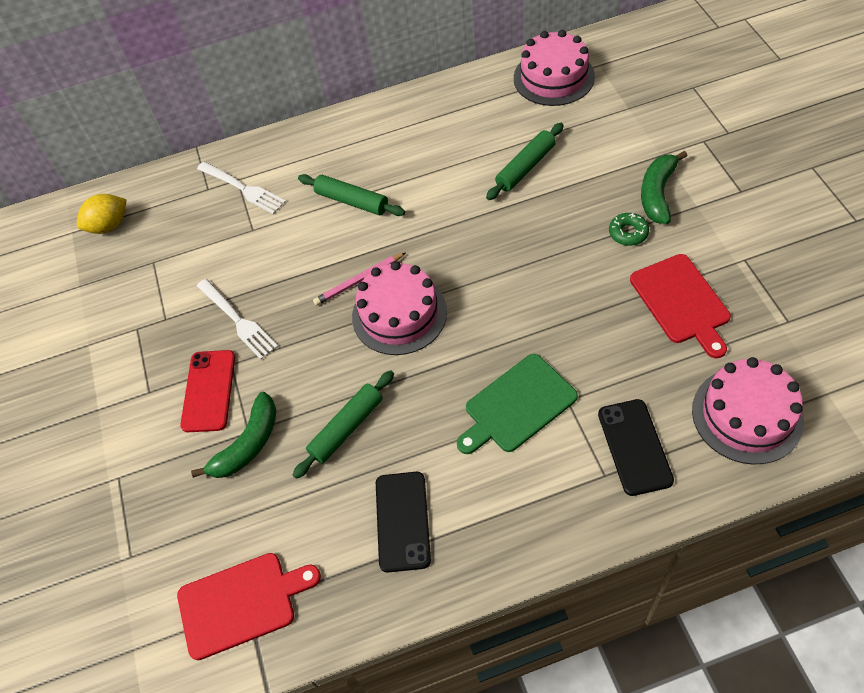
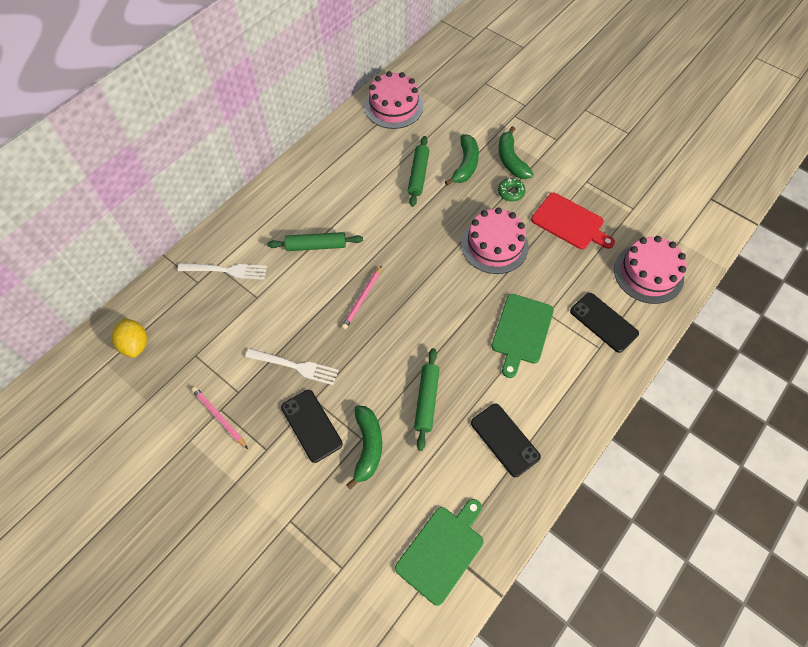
camera: 40 degrees left, 5 degrees up
yellow lemon [77,194,127,234] -> yellow lemon turned 45 degrees counterclockwise [112,318,147,358]
red cutting board [177,553,321,660] -> green cutting board [395,499,484,606]
red phone [180,350,235,432] -> black phone [281,390,343,463]
pink cake [352,261,447,355] -> pink cake moved to [461,207,529,274]
none -> pink pencil [192,387,248,449]
none -> green banana [445,134,479,185]

